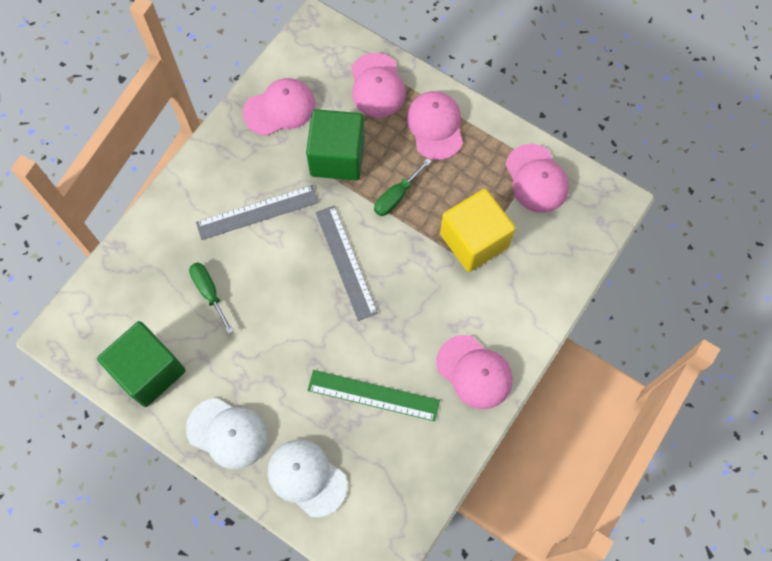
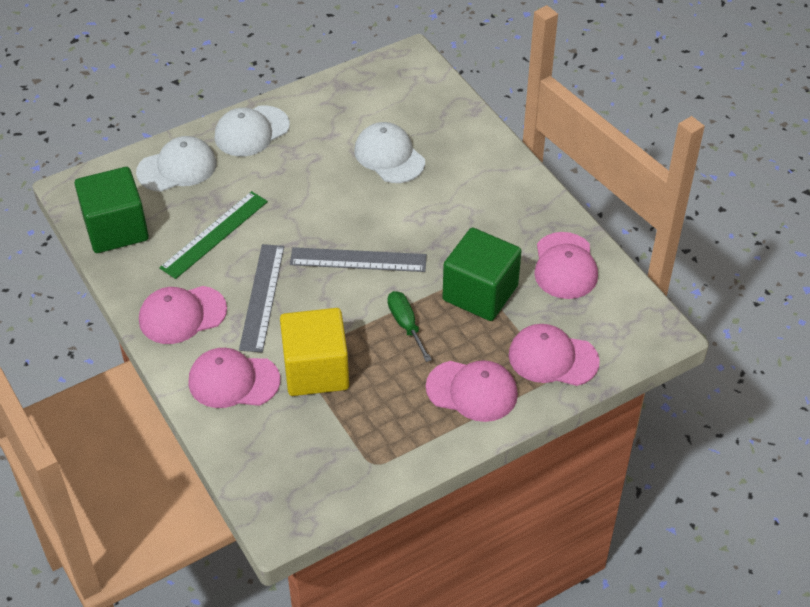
camera: 115 degrees right, 20 degrees down
green cube [97,321,185,407] -> green cube moved to [74,167,149,253]
green screwdriver [189,263,234,334] -> white cap [354,122,425,183]
grey ruler [196,185,319,240] -> grey ruler moved to [239,244,284,352]
pink cap [506,144,569,213] -> pink cap moved to [188,348,280,408]

